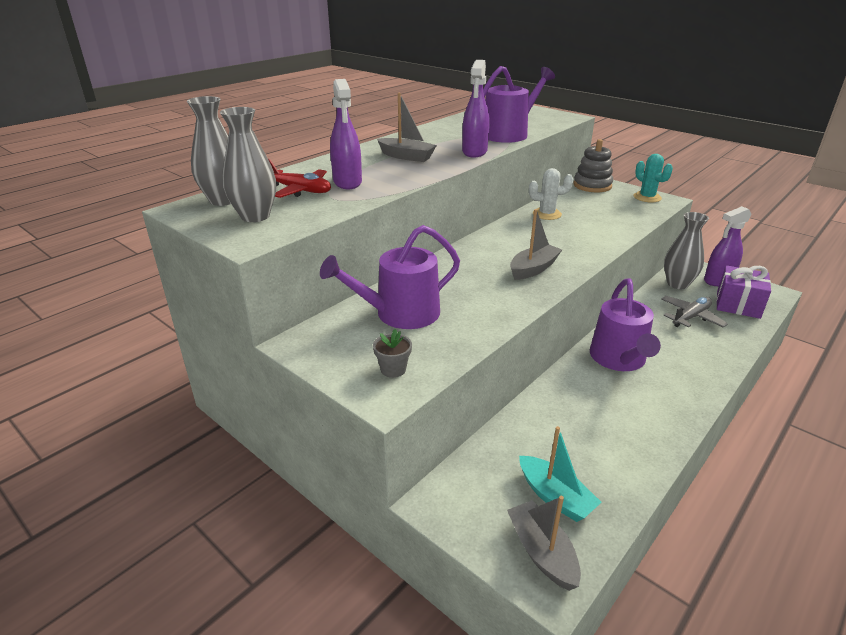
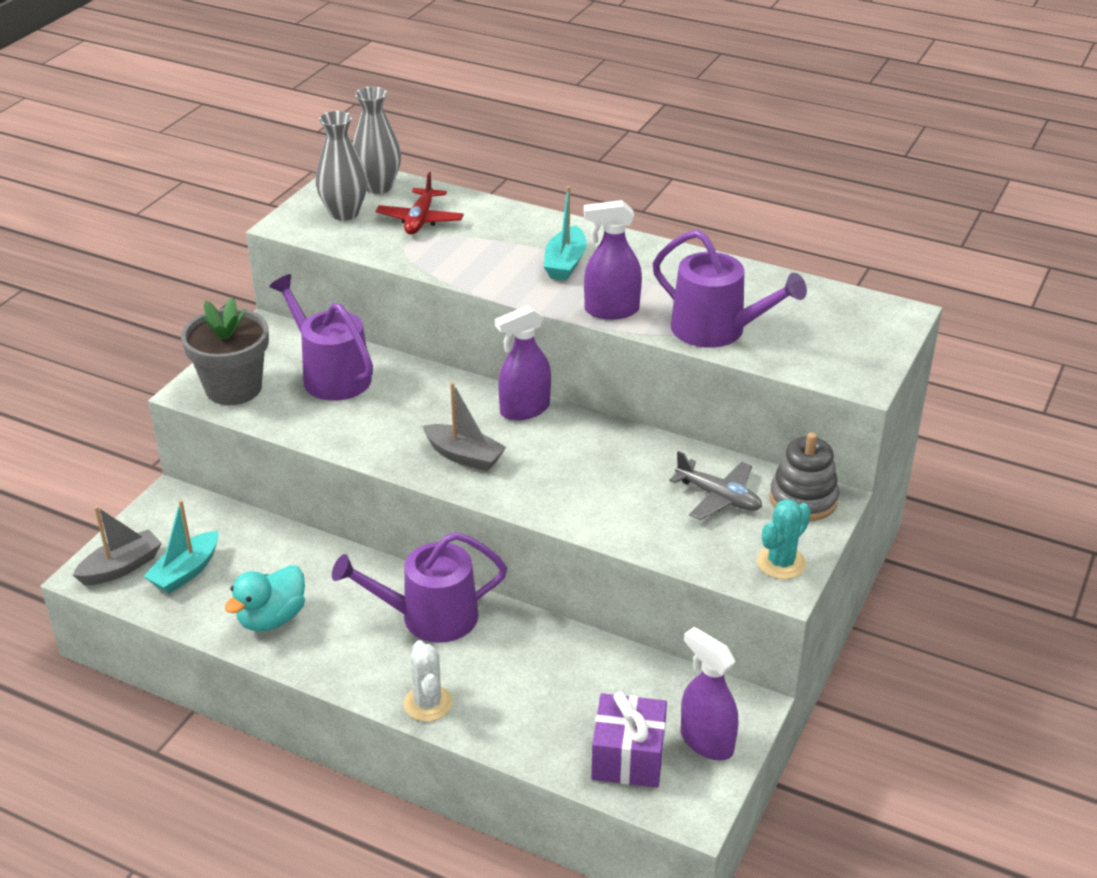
camera: 75 degrees right, 5 degrees up
purple spray bottle [330,79,362,189] -> purple spray bottle moved to [495,305,551,420]
grey flower pot [373,329,412,378] -> grey flower pot [181,297,269,405], size x2.31
grey boat [377,93,437,162] -> turquoise boat [544,186,587,281]
white cactus [529,168,573,220] -> white cactus moved to [403,640,453,722]
grey plane [661,296,728,327] -> grey plane moved to [669,451,762,520]
grey vase [664,212,709,289] -> none
none -> turquoise duck [225,565,305,632]

